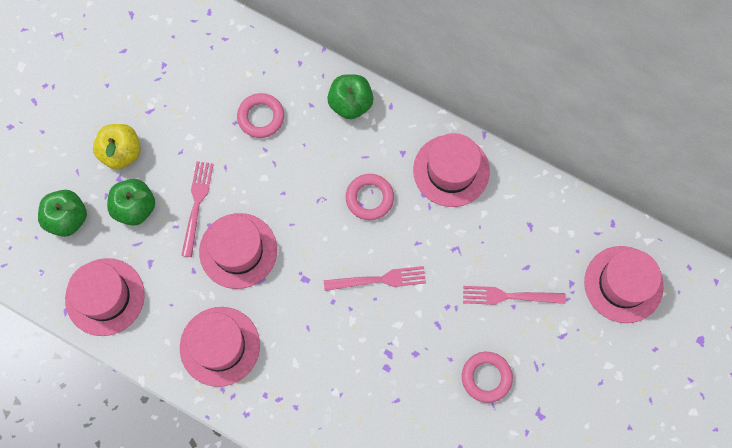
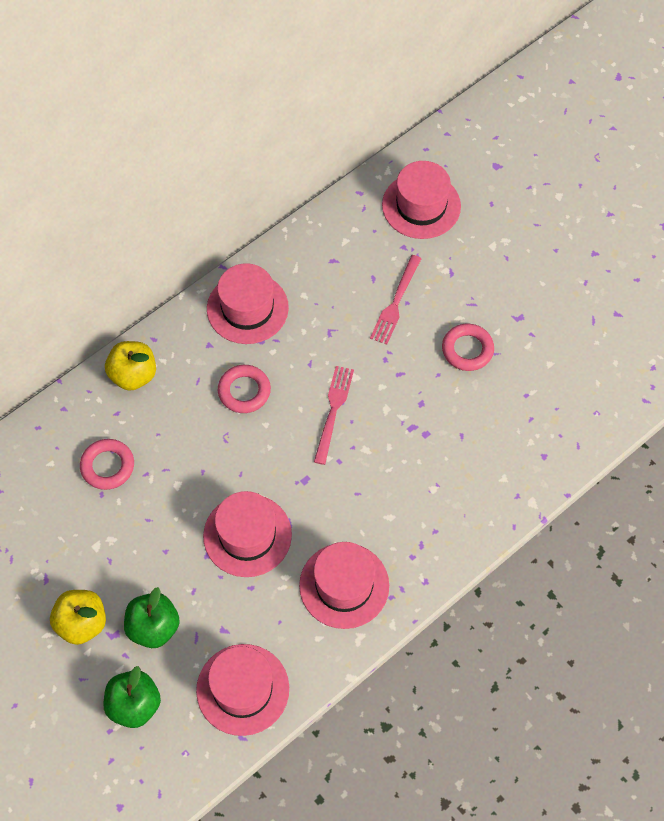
camera: 70 degrees left, 10 degrees down
pink fork [181,161,214,257] -> none
green apple [327,74,373,119] -> yellow apple [105,341,156,391]

